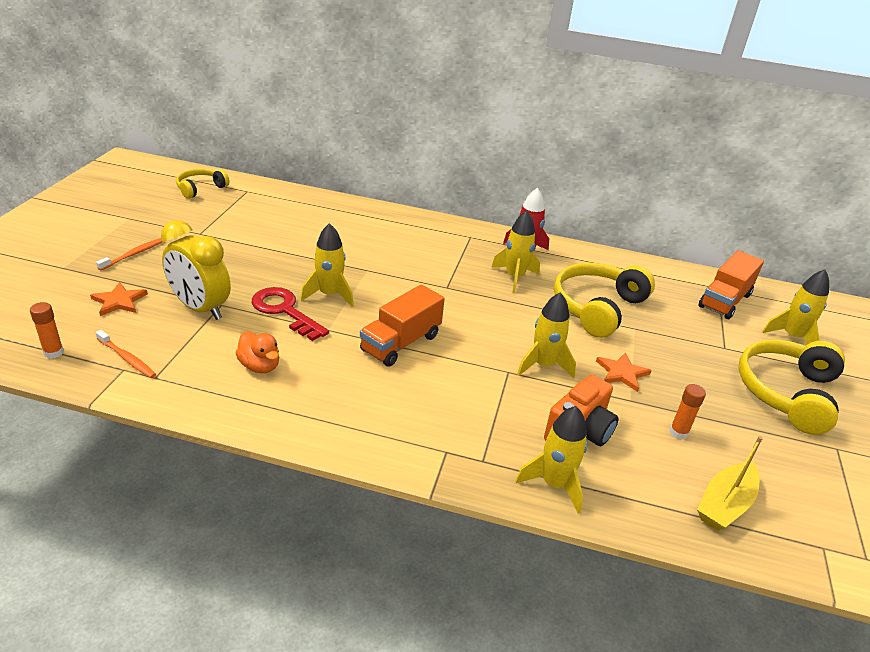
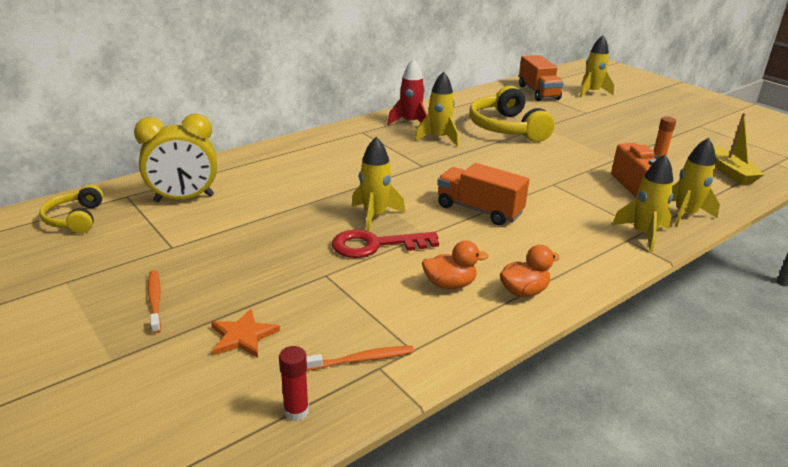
camera: 50 degrees left, 5 degrees down
orange glue stick [30,302,64,359] -> red glue stick [279,346,309,421]
yellow clock [161,220,231,320] -> yellow clock moved to [134,114,217,202]
orange truck [360,285,445,367] -> orange truck turned 135 degrees clockwise [437,163,529,225]
yellow rocket [517,292,576,378] -> yellow rocket moved to [612,155,673,253]
orange star [596,352,652,392] -> none
yellow headphones [738,340,845,435] -> none
none -> orange duck [500,245,560,297]

